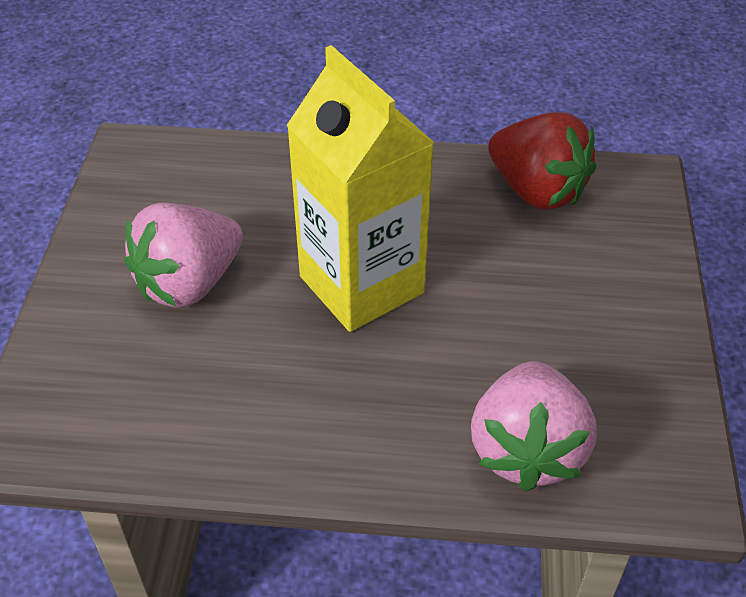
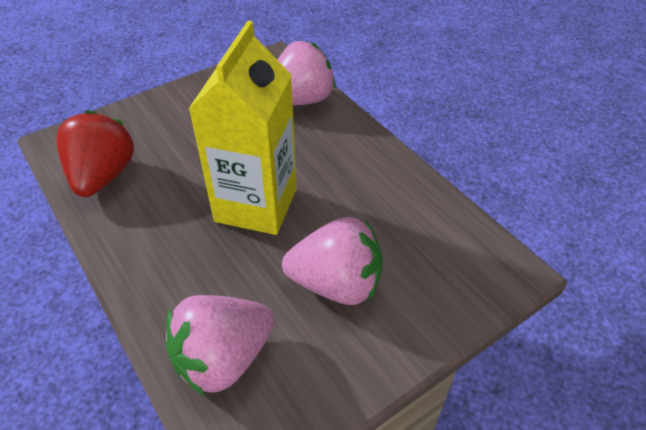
camera: 130 degrees left, 0 degrees up
none -> pink strawberry [165,295,275,396]

